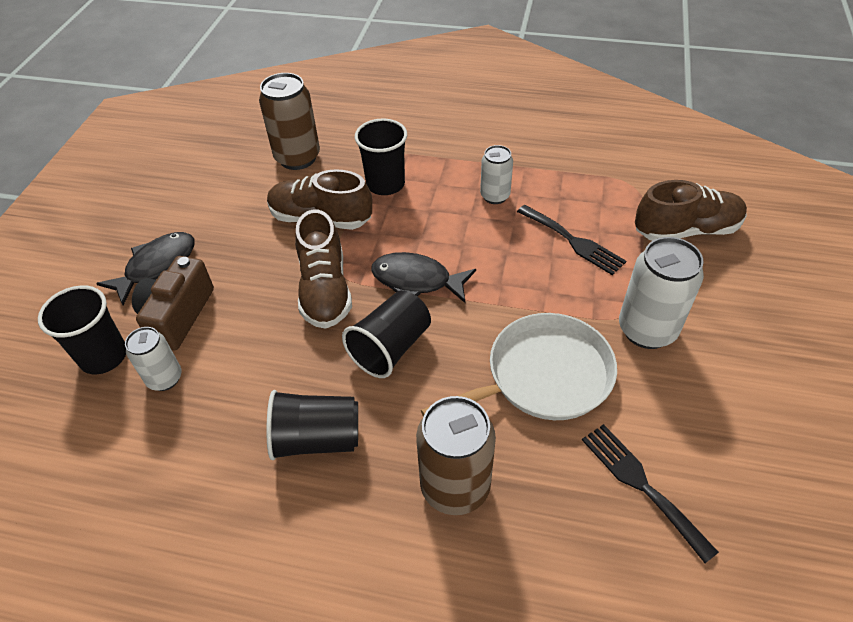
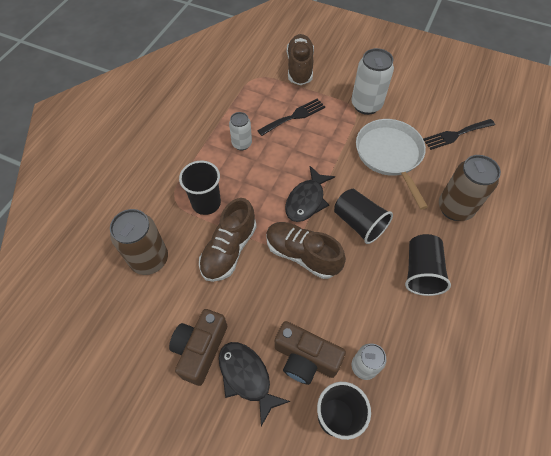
camera: 80 degrees left, 10 degrees up
brown shoe [295,210,352,329] -> brown shoe turned 150 degrees counterclockwise [266,222,346,279]
none -> brown camera [169,309,227,386]

